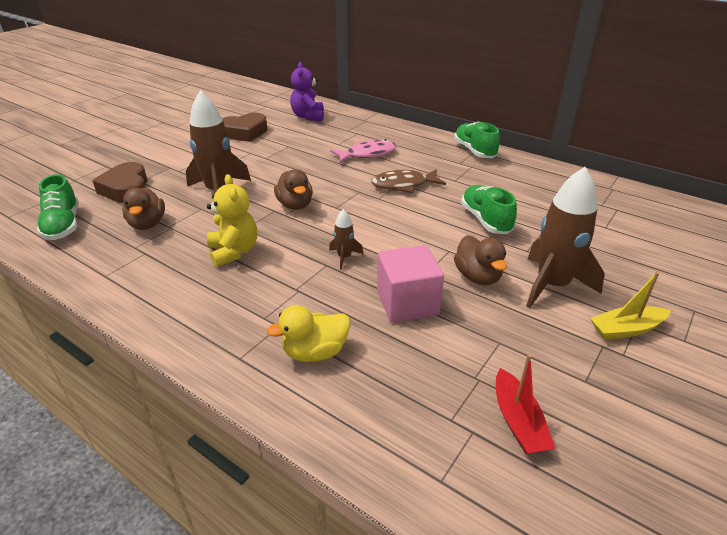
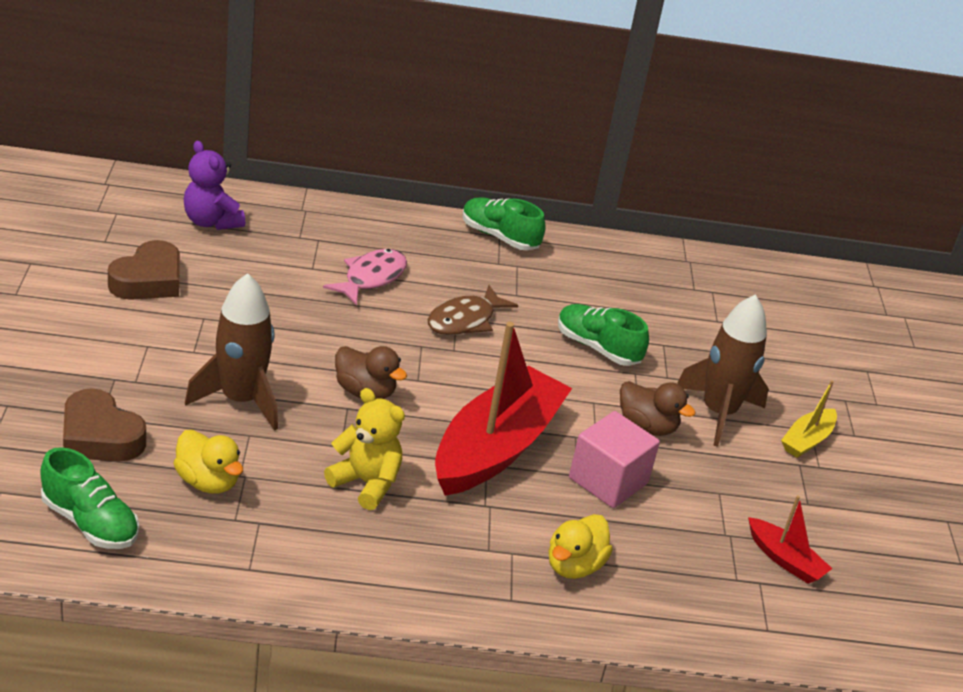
camera: 40 degrees left, 0 degrees up
brown duck [122,188,165,230] -> yellow duck [174,430,243,494]
brown rocket [329,209,363,270] -> red boat [435,322,572,496]

